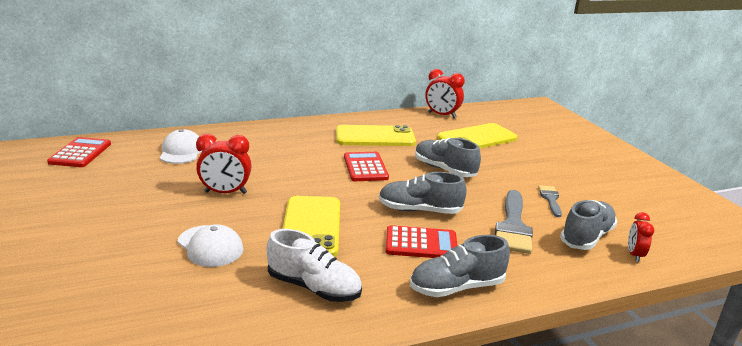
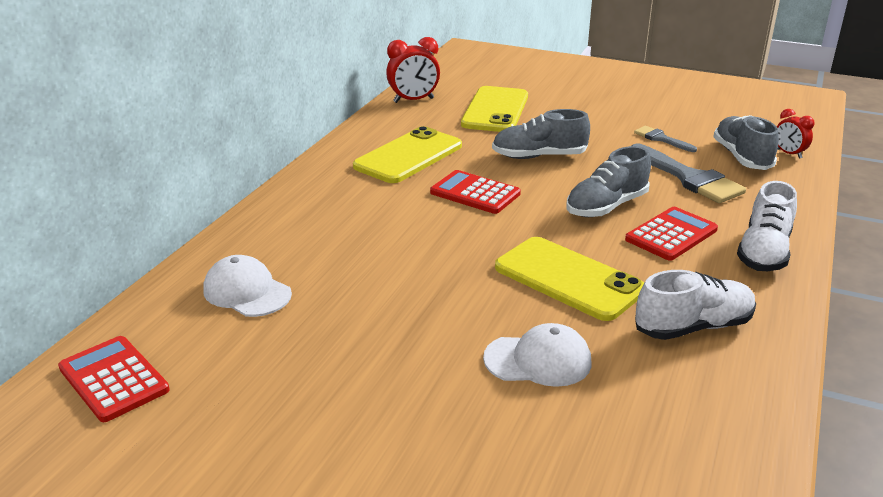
camera: 45 degrees left, 5 degrees up
red clock [196,134,252,194] -> none
grey shoe [410,235,510,297] -> white shoe [737,181,797,271]

